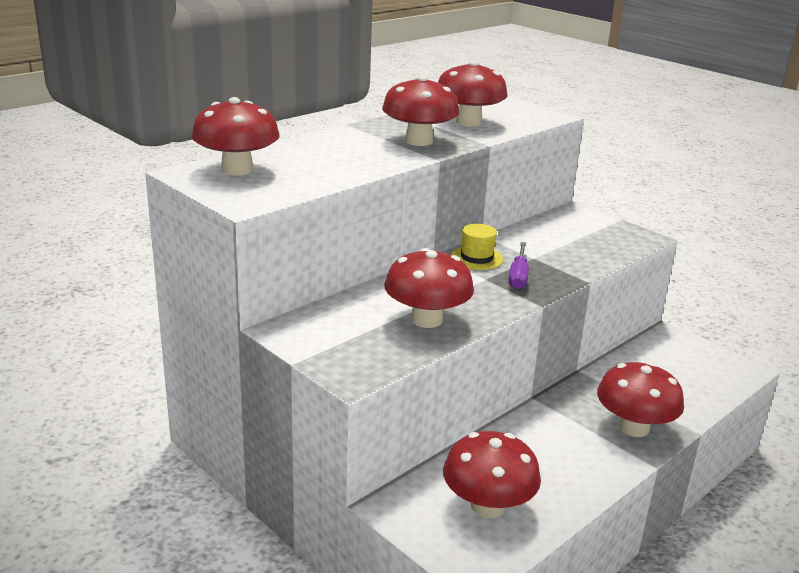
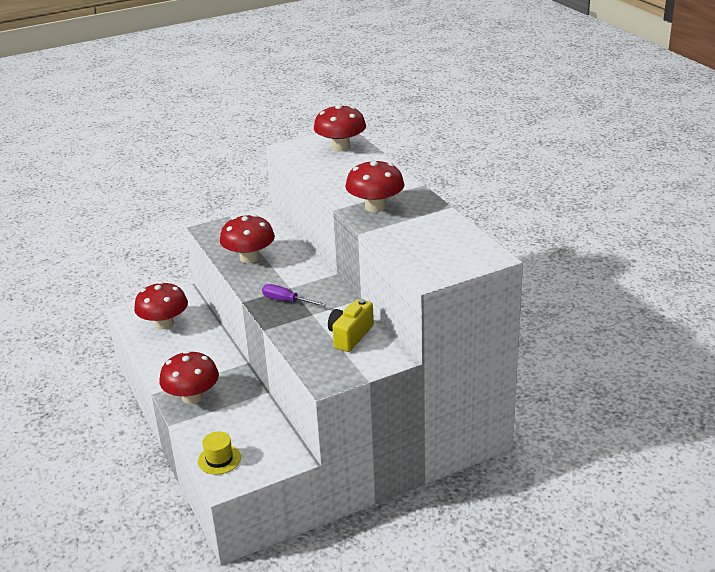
camera: 110 degrees right, 5 degrees up
red mushroom [438,61,508,127] -> none
yellow hat [451,224,503,270] -> yellow hat moved to [198,431,241,475]
none -> yellow camera [328,299,374,352]

